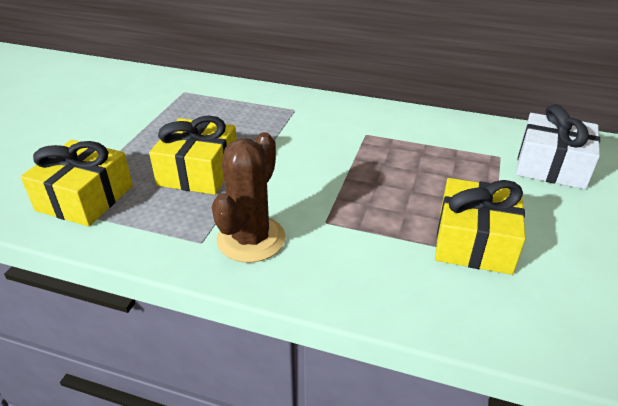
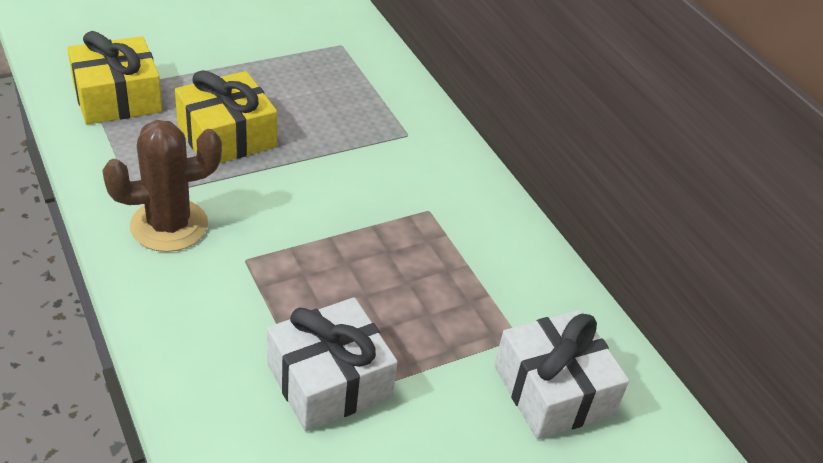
camera: 40 degrees right, 5 degrees up
yellow gift [435,178,525,275] -> white gift [267,297,398,431]

